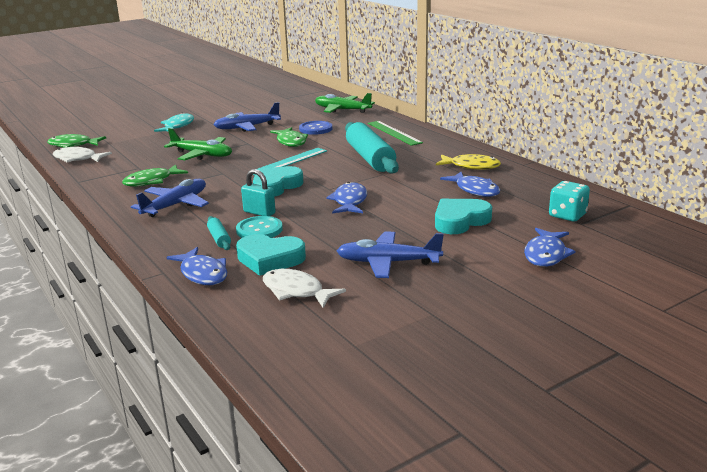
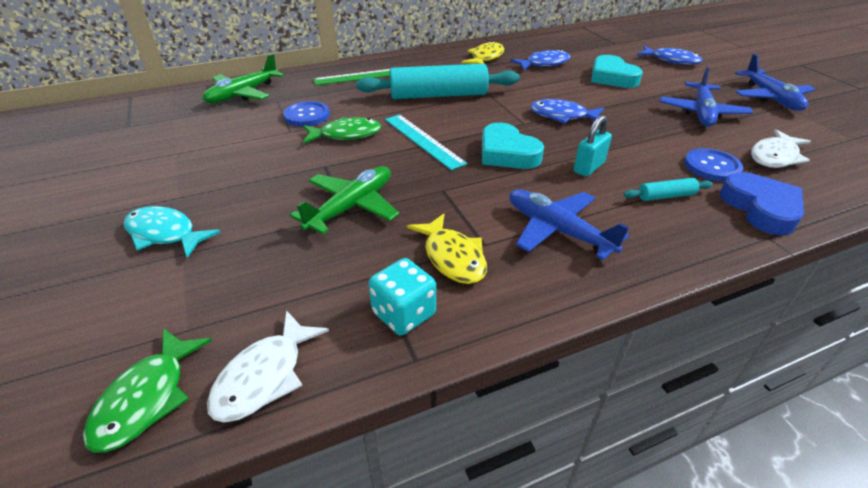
camera: 80 degrees left, 15 degrees up
green fish [122,164,188,187] -> yellow fish [407,214,487,284]
blue fish [166,247,227,285] -> blue heart [720,172,804,235]
blue plane [213,102,281,132] -> blue plane moved to [735,54,816,111]
turquoise button [236,216,283,238] -> none
turquoise heart [236,234,306,276] -> blue button [684,148,743,182]
turquoise dice [549,181,590,221] -> turquoise dice moved to [368,258,436,335]

